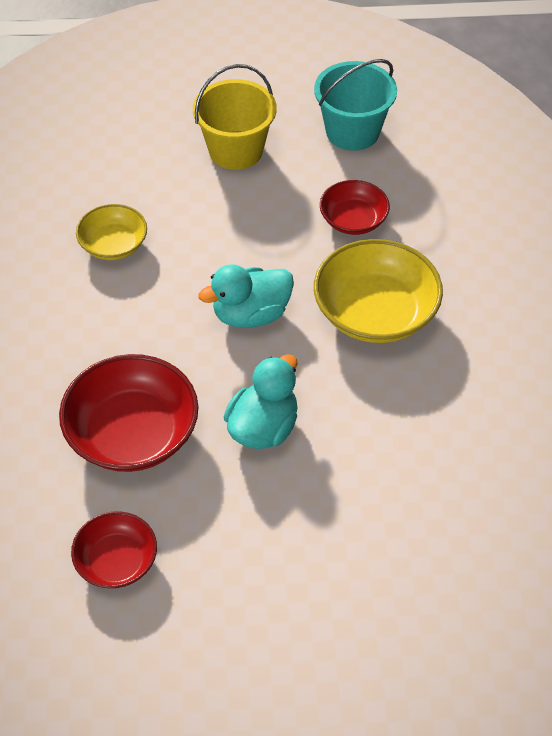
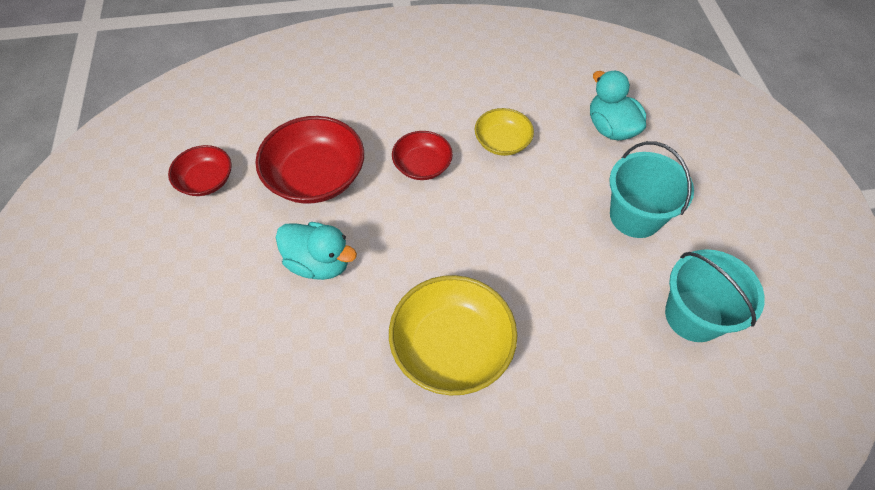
camera: 85 degrees right, 5 degrees up
yellow bucket [193,64,277,170] -> turquoise bucket [609,141,694,238]
turquoise duck [198,264,294,328] -> turquoise duck moved to [590,71,646,141]
red bowl [320,180,390,235] -> red bowl moved to [392,131,453,180]

